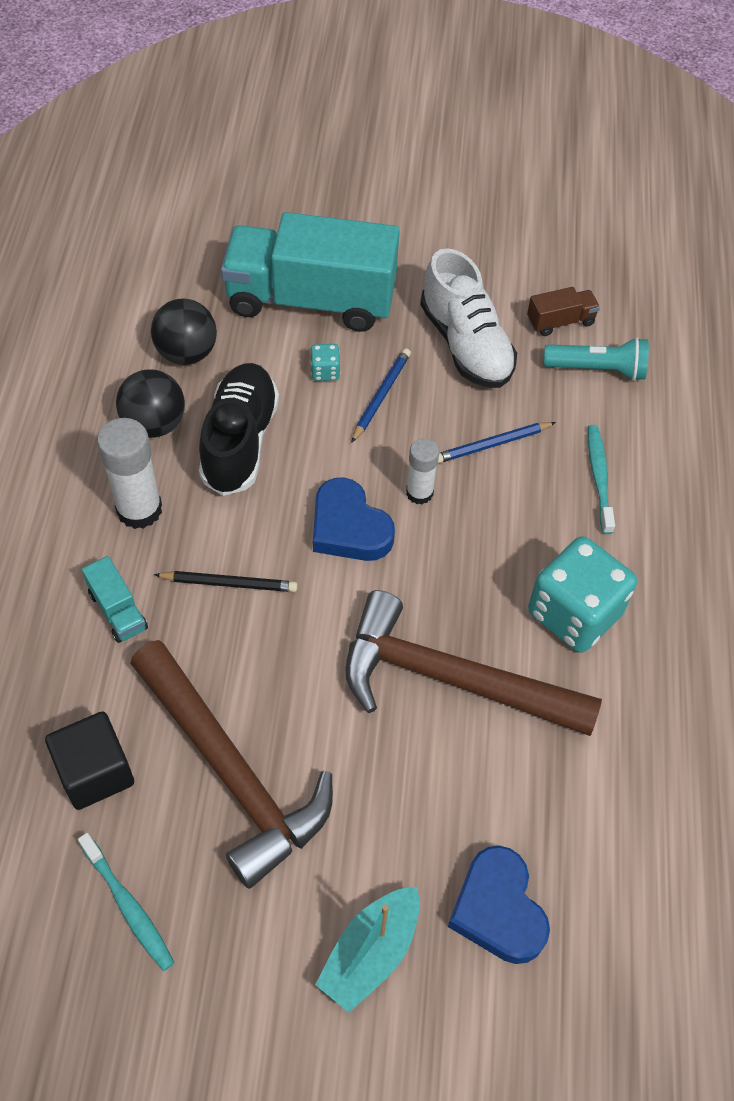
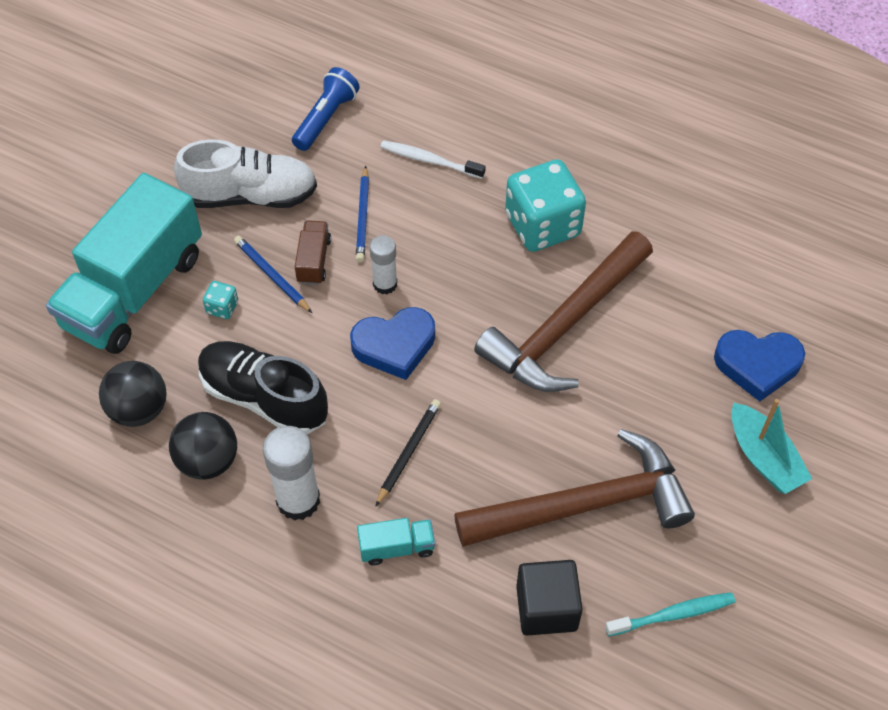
camera: 65 degrees left, 0 degrees up
brown truck [527,287,600,336] -> brown truck moved to [295,220,331,285]
turquoise flashlight [544,337,649,381] -> blue flashlight [292,67,360,151]
turquoise toothbrush [588,425,615,534] -> white toothbrush [380,140,486,179]

